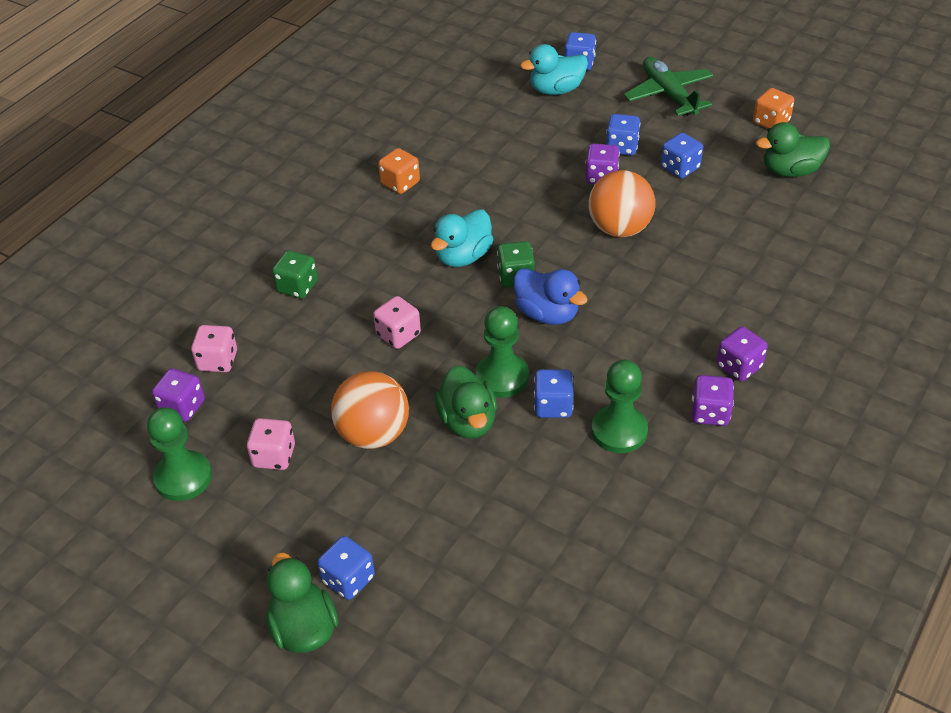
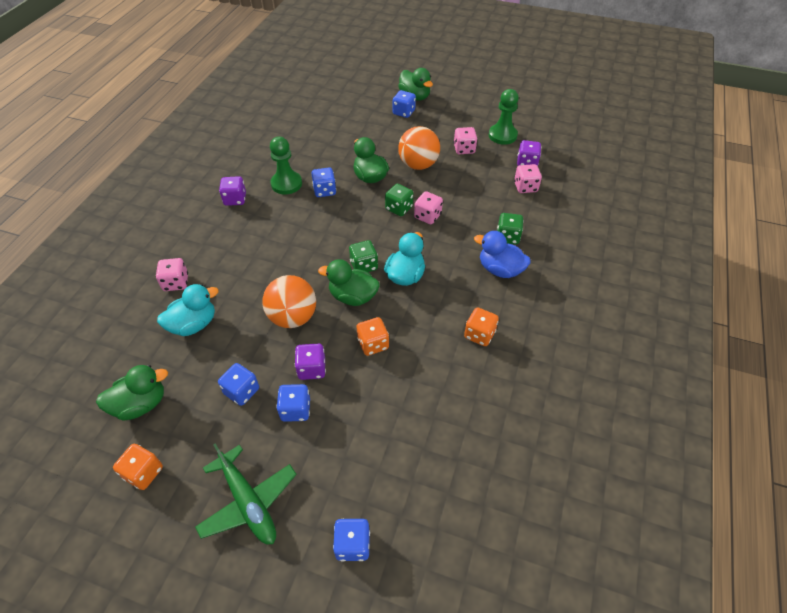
camera: 165 degrees right, 5 degrees up
green pawn [475,306,529,398] -> none
blue duck [514,268,588,325] -> blue duck moved to [474,231,531,278]
turquoise duck [520,44,588,95] -> turquoise duck moved to [157,284,219,336]
purple dice [716,326,768,381] -> none
none -> pink dice [156,258,188,291]
none -> green duck [318,259,380,306]
none -> orange dice [356,317,389,356]
none -> green dice [385,184,413,216]

